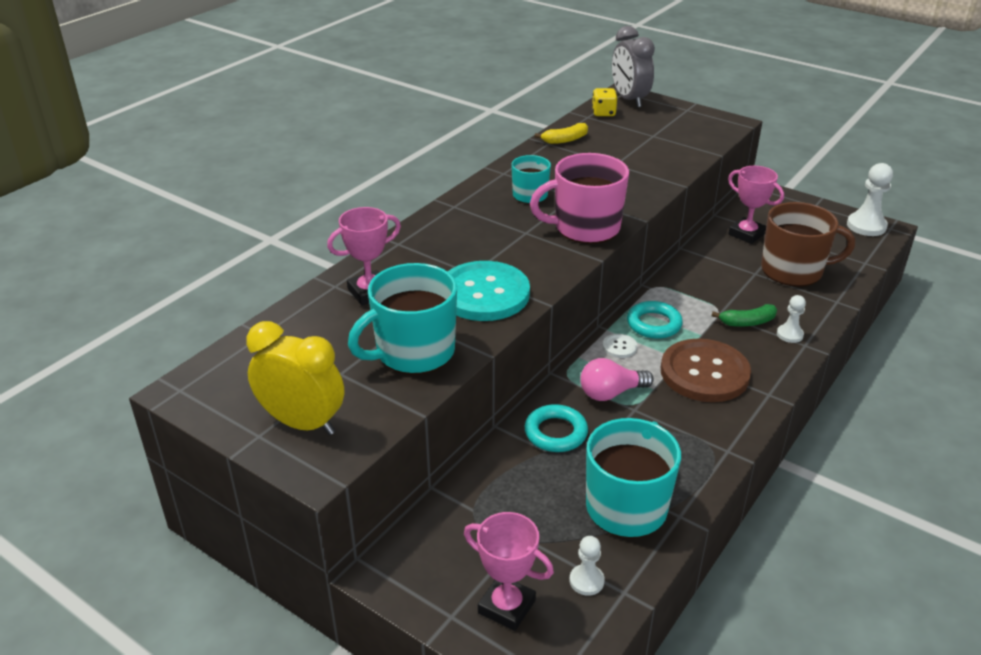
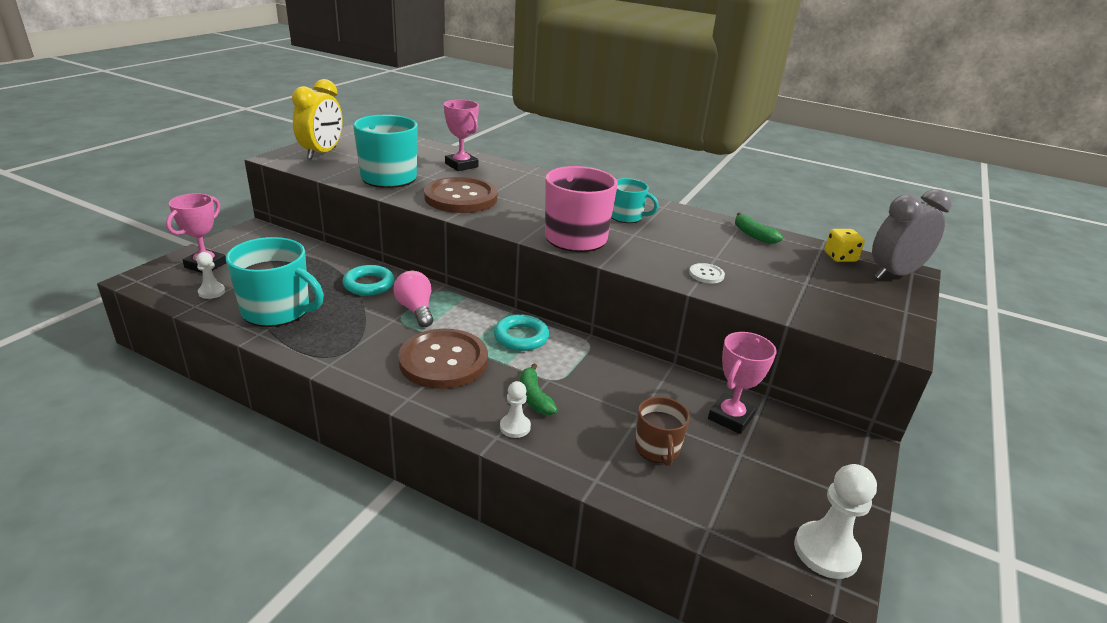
camera: 80 degrees right, 5 degrees down
turquoise button [448,261,530,321] -> brown button [424,177,498,213]
yellow banana [534,123,588,144] -> green banana [735,213,783,244]
white button [603,334,638,358] -> white button moved to [689,263,725,283]
brown mug [761,202,855,287] -> brown mug [635,397,690,466], size x0.57

